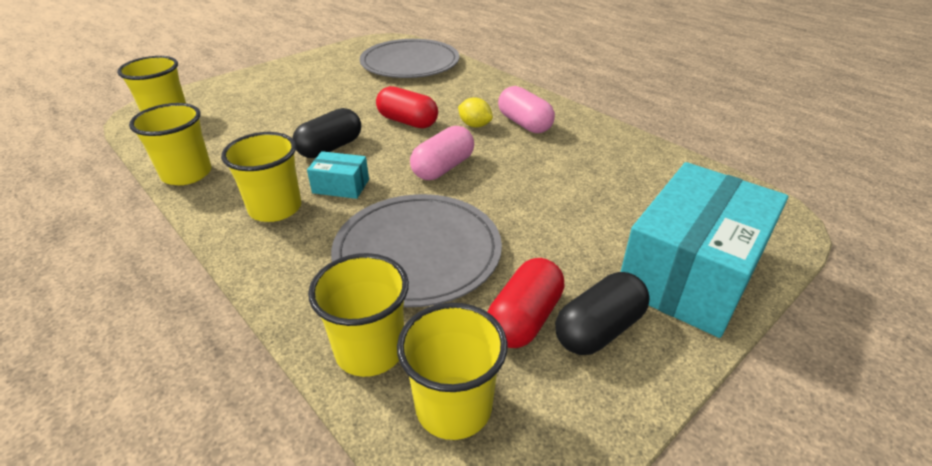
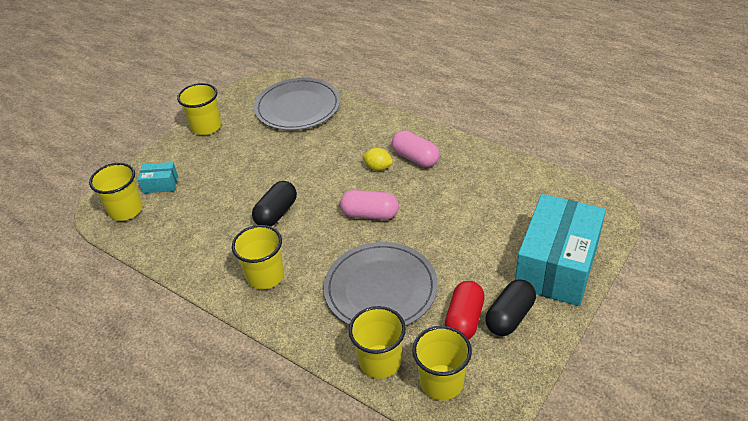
camera: 10 degrees left, 5 degrees up
yellow cup [129,103,211,185] -> yellow cup moved to [177,83,221,135]
turquoise box [307,151,369,199] -> turquoise box moved to [138,162,178,193]
red capsule [376,86,438,128] -> none
pink capsule [410,126,474,180] -> pink capsule turned 75 degrees clockwise [340,190,399,220]

